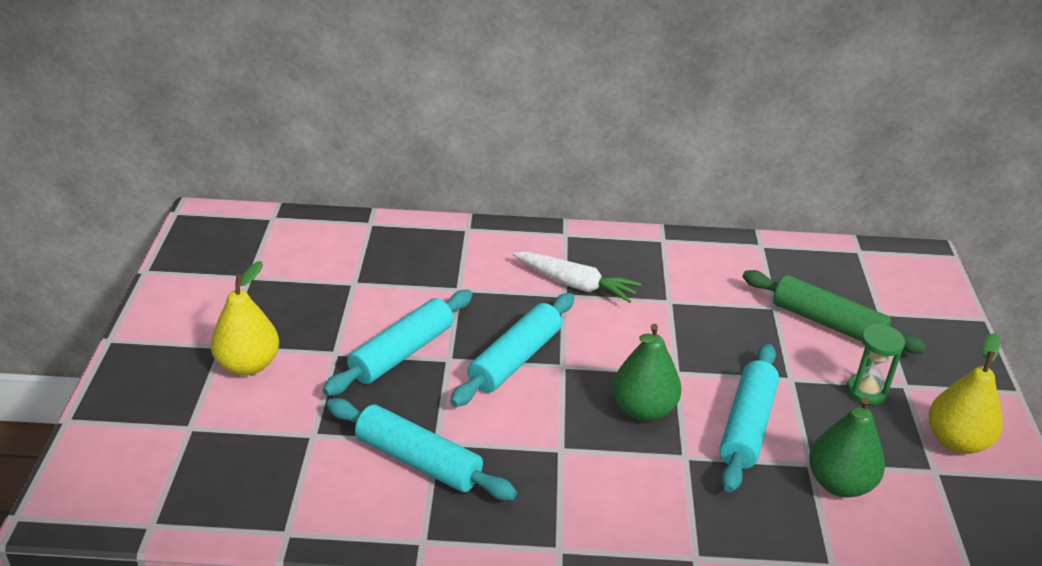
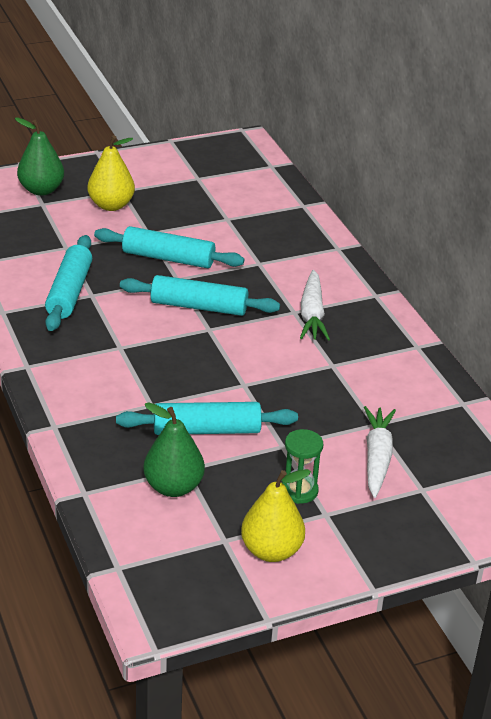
camera: 65 degrees right, 0 degrees up
green pear [613,324,681,421] -> green pear moved to [15,117,64,196]
green rolling pin [743,270,926,354] -> white carrot [364,406,396,498]

